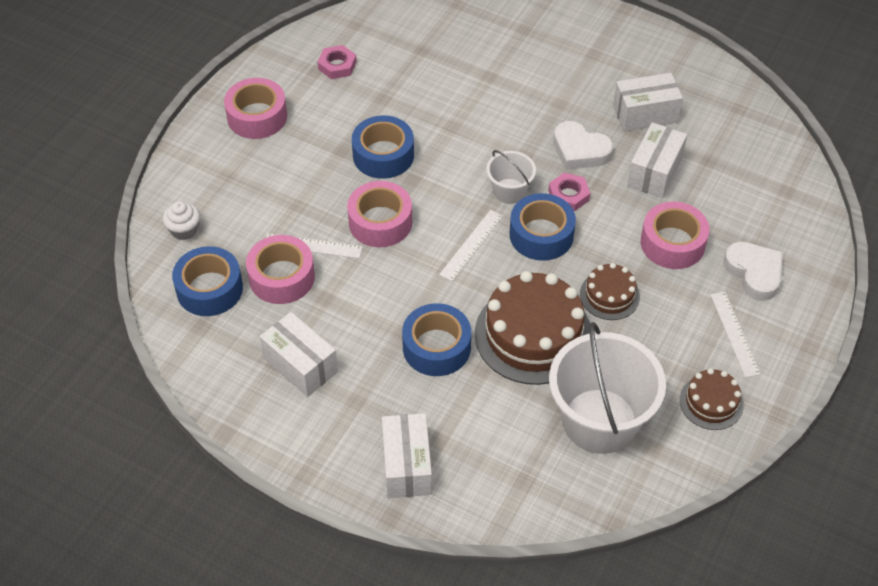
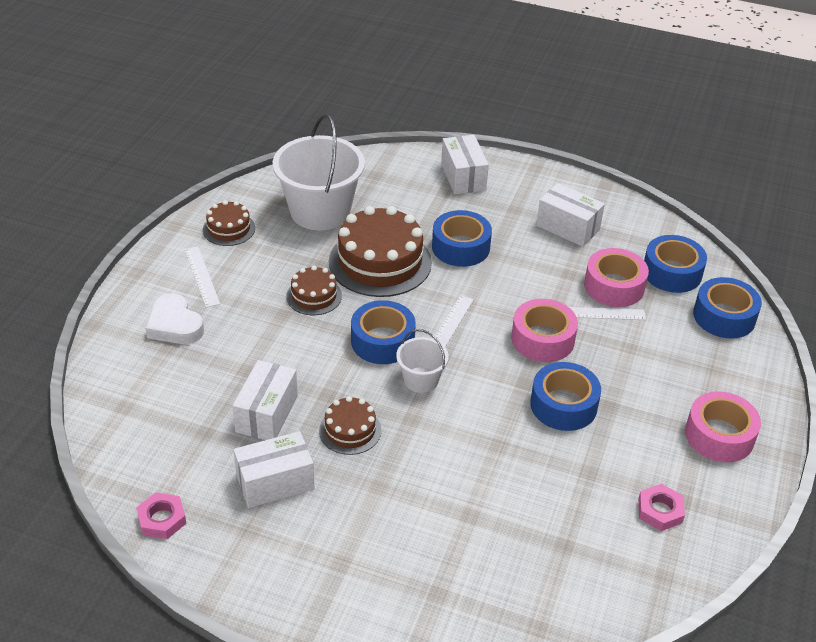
camera: 170 degrees right, 10 degrees down
white cupcake [163,201,200,240] -> blue tape [693,277,762,339]
pink nut [548,172,590,212] -> pink nut moved to [136,492,187,539]
white heart [553,121,613,170] -> brown cake [319,396,381,455]
pink tape [641,202,710,269] -> none

